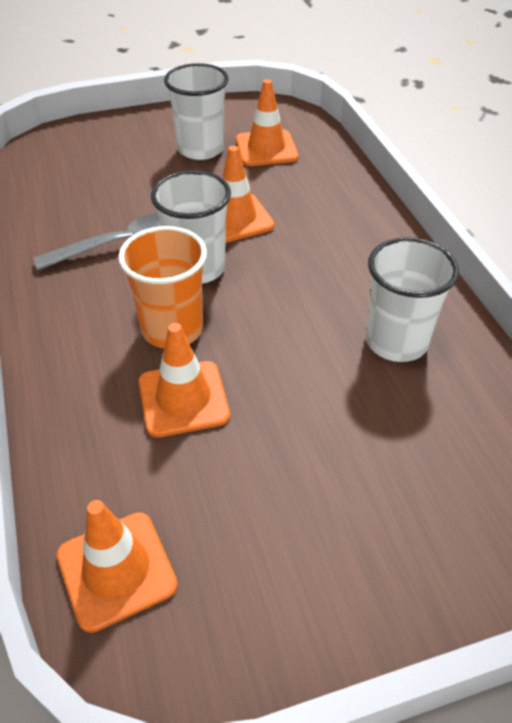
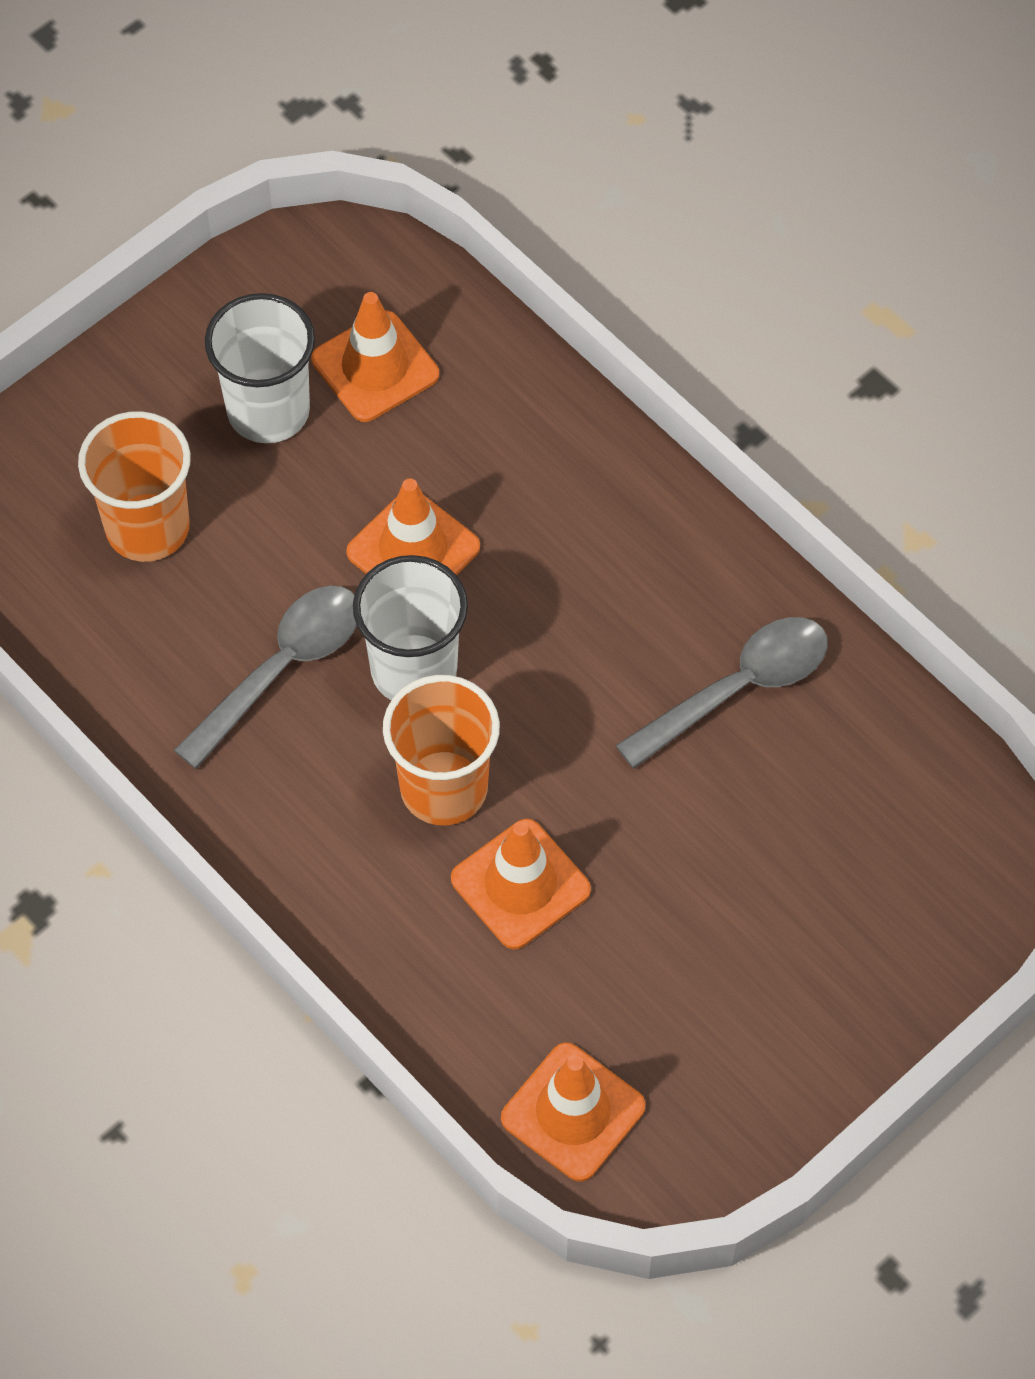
camera: 25 degrees left, 15 degrees up
white cup [366,237,459,362] -> grey spoon [615,617,828,769]
none -> orange cup [78,411,191,562]

